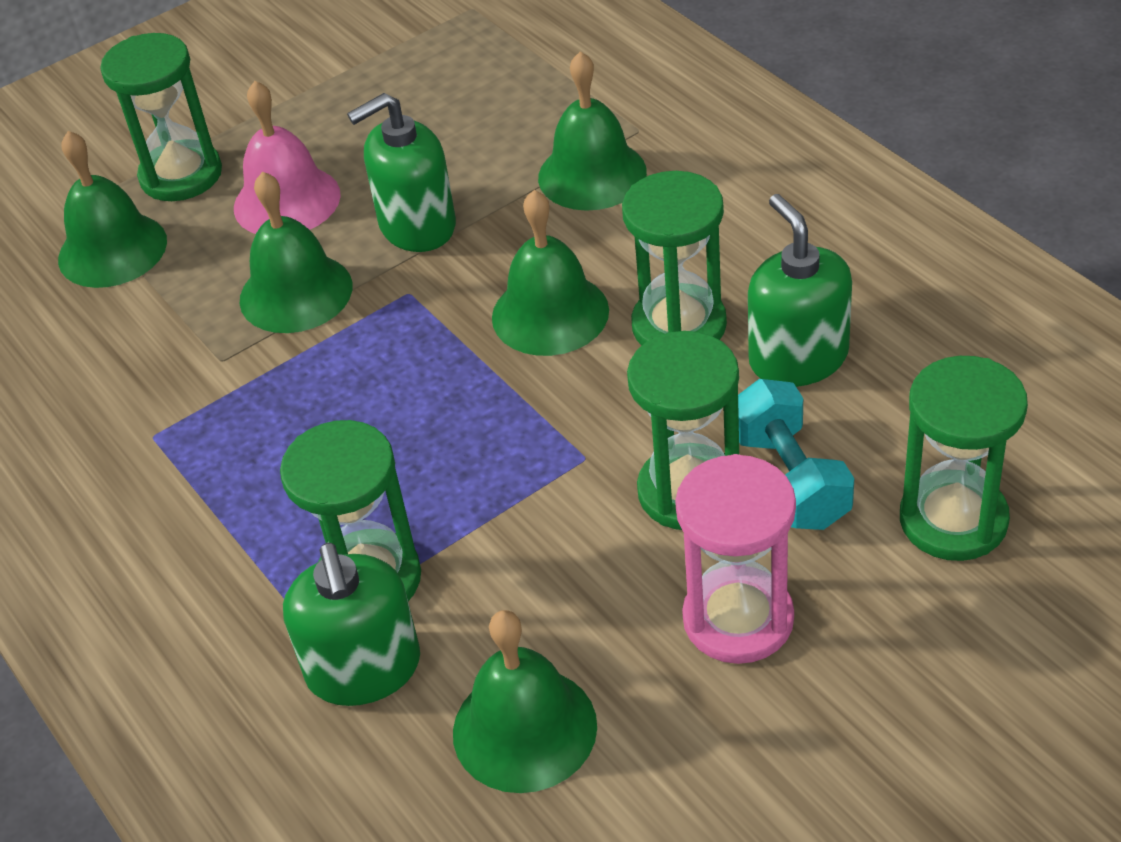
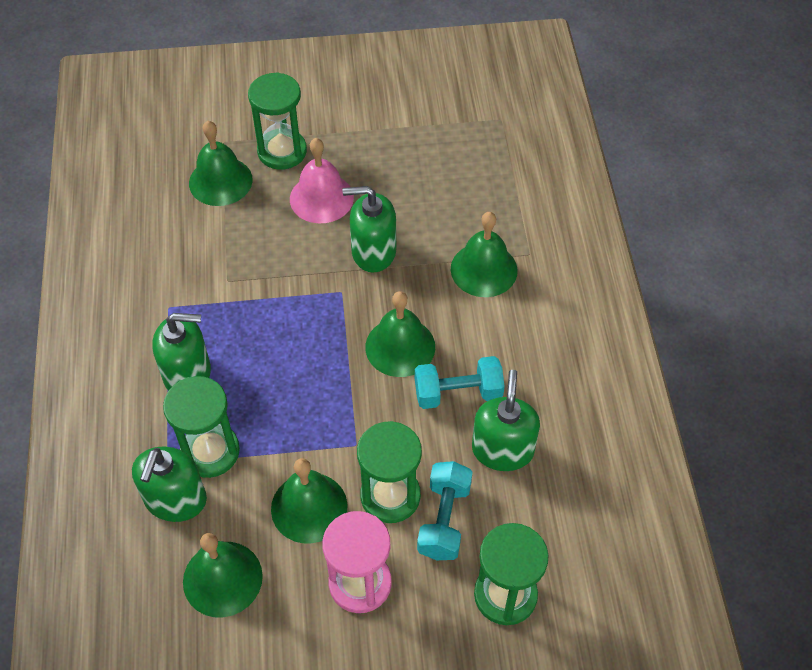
camera: 25 degrees right, 10 degrees up
green bell [240,171,352,333] -> green bell moved to [271,458,348,543]
green hourglass [622,171,727,345] -> turquoise dumbbell [415,356,505,409]
none -> green soap dispenser [152,313,211,391]

